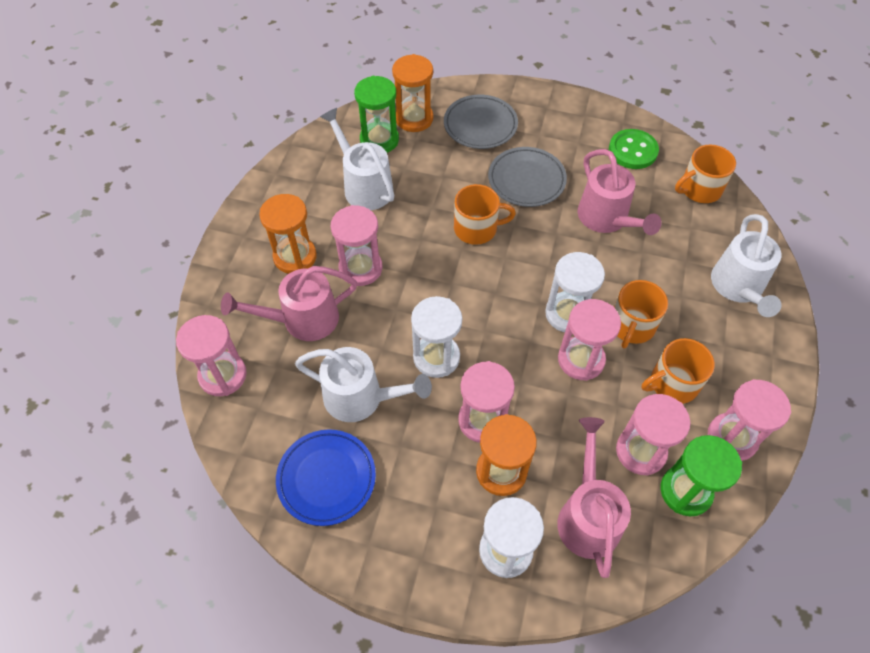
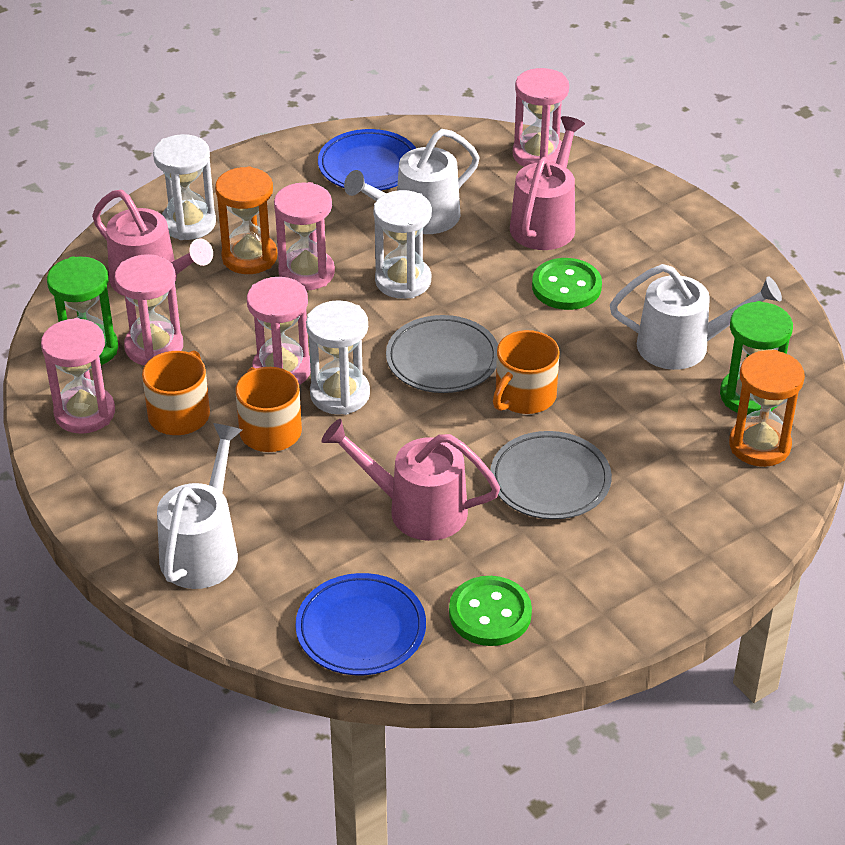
camera: 130 degrees right, 15 degrees down
orange hourglass [259,194,317,274] -> none
pink hourglass [331,205,382,286] -> green button [532,258,602,310]
grey plate [444,95,518,149] -> grey plate moved to [386,315,498,393]
orange mug [675,144,736,203] -> blue plate [295,573,426,675]
white watering can [711,214,782,317] -> white watering can turned 60 degrees clockwise [157,423,242,589]

